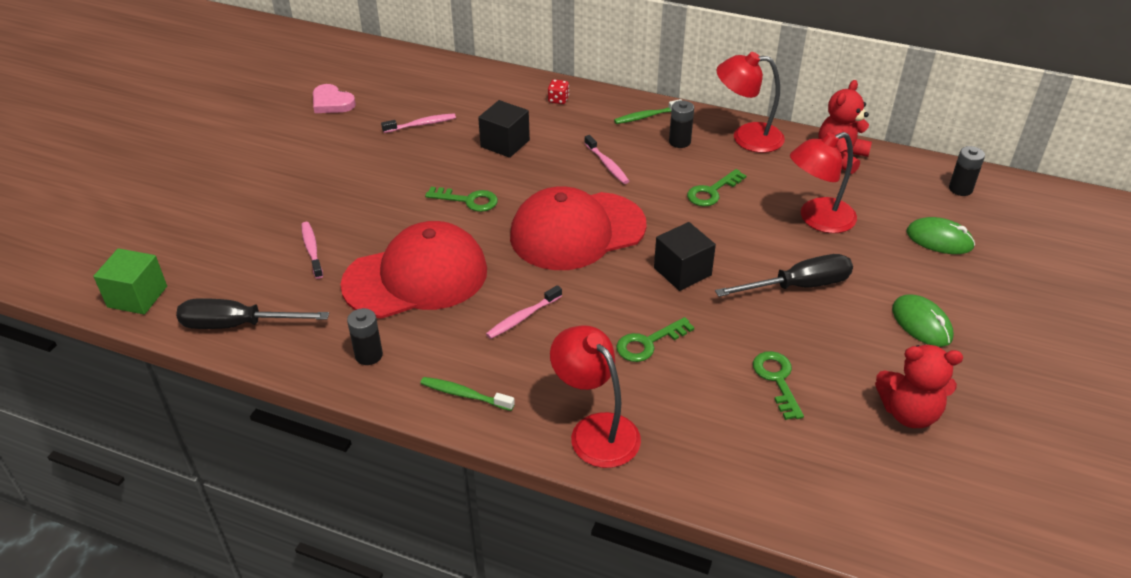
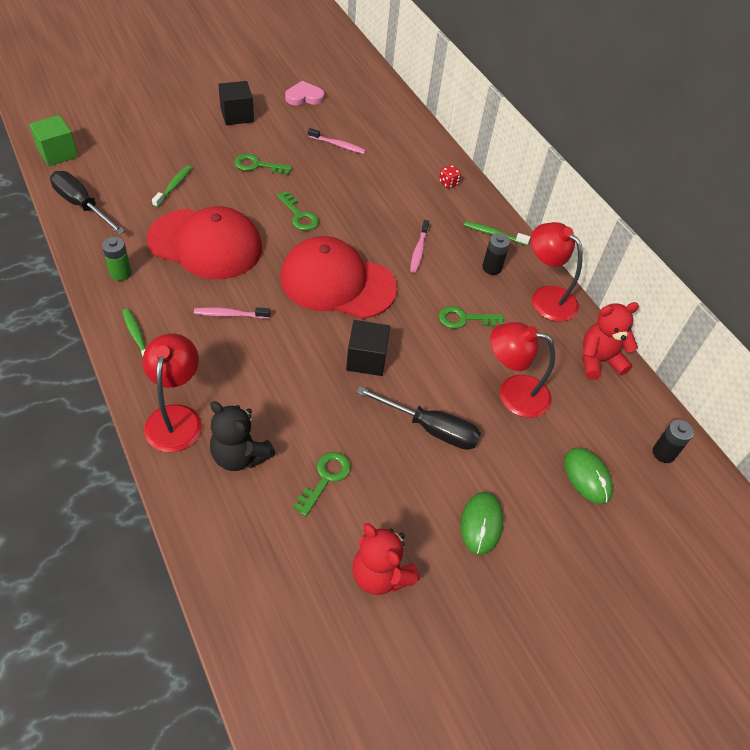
camera: 35 degrees right, 10 degrees up
pink toothbrush [301,222,323,279] -> green toothbrush [152,165,192,208]
pink heart [313,84,356,113] -> pink heart turned 90 degrees clockwise [285,81,324,105]
black battery [347,308,383,365] -> green battery [102,237,132,281]
black cube [478,100,530,158] -> black cube moved to [218,81,254,125]
green key [616,317,694,362] -> green key moved to [234,154,292,175]
none -> black teddy bear [210,401,275,471]

